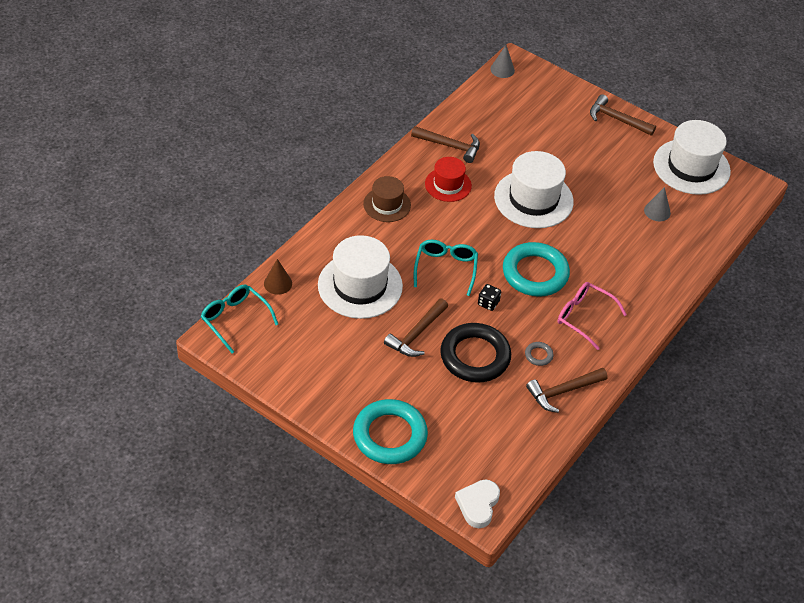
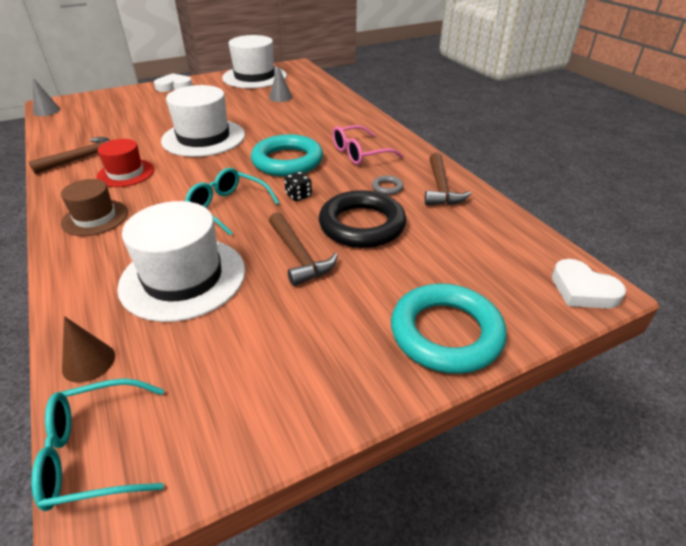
camera: 60 degrees left, 10 degrees down
brown hammer [590,94,656,136] -> white heart [154,73,193,92]

